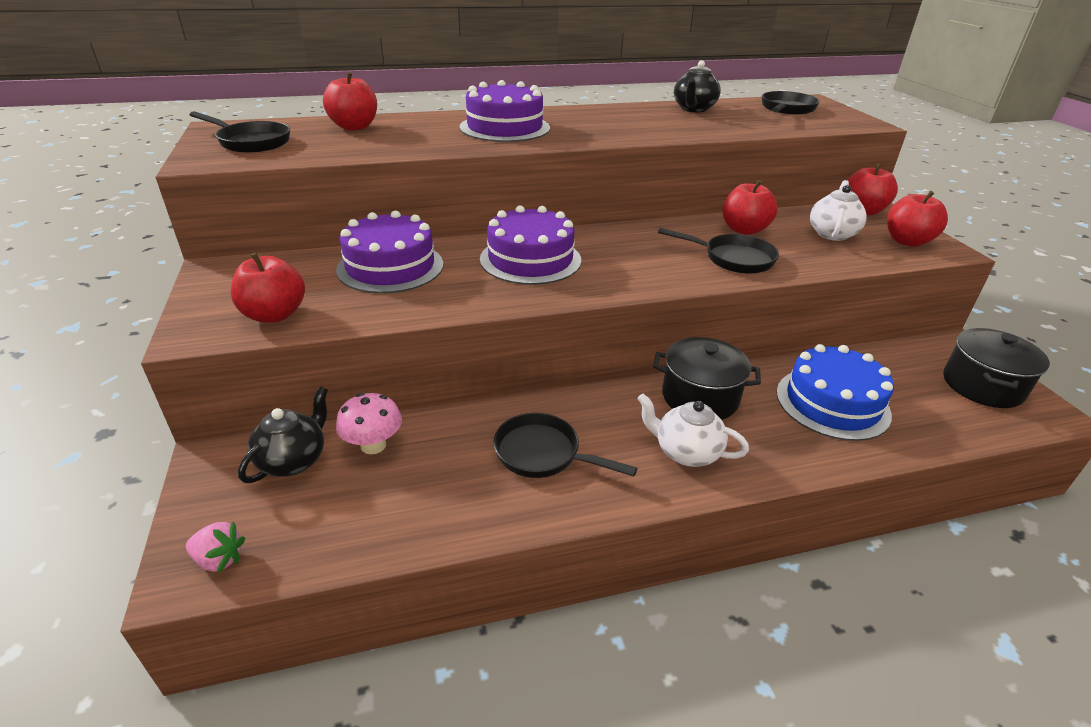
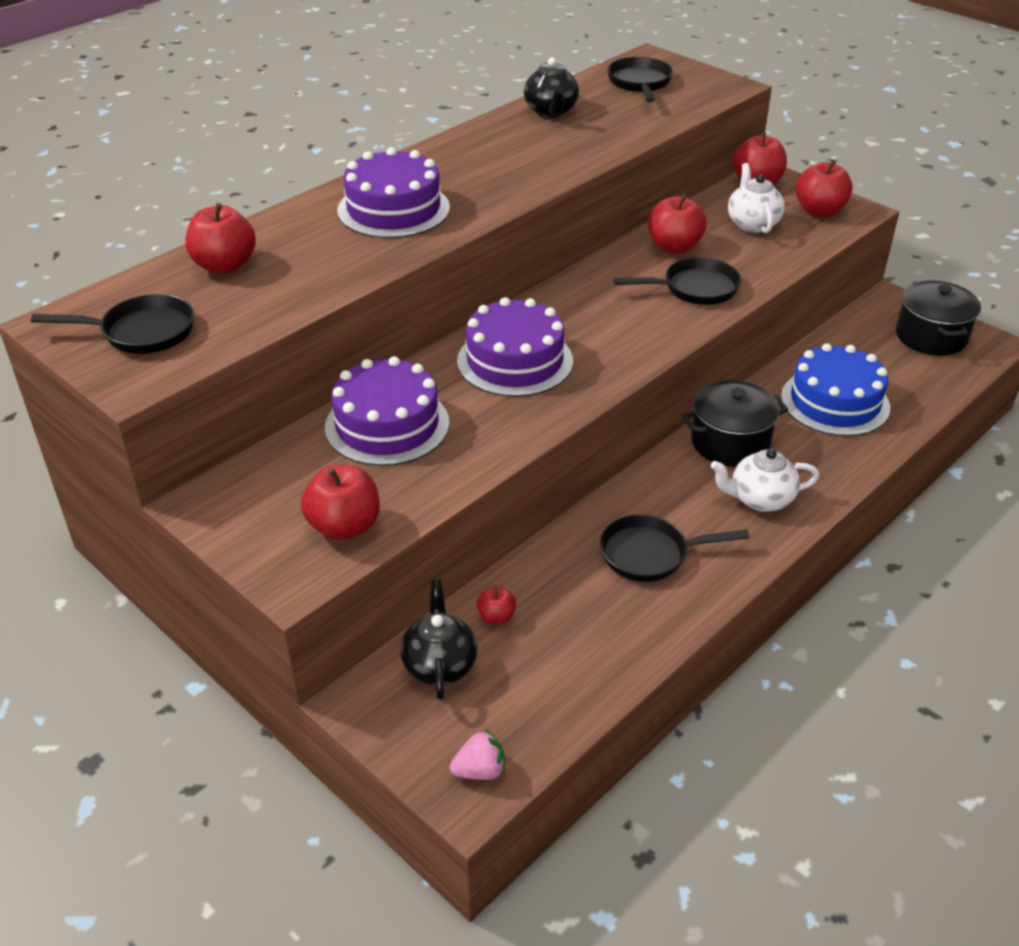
camera: 30 degrees left, 5 degrees up
pink mushroom [336,393,402,454] -> red apple [477,586,516,624]

